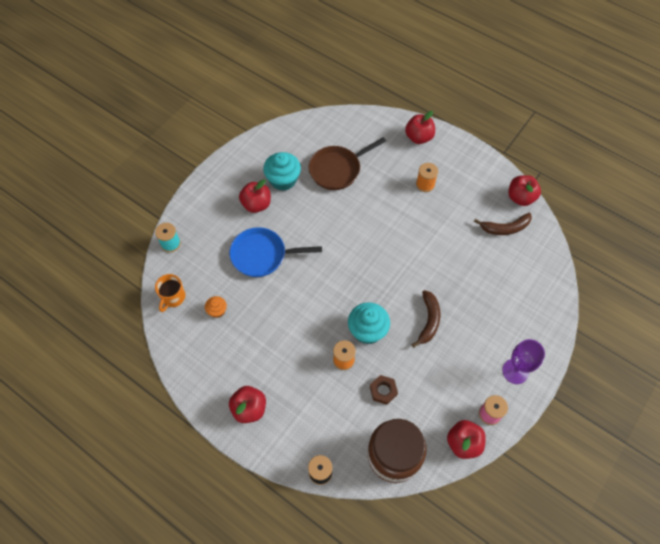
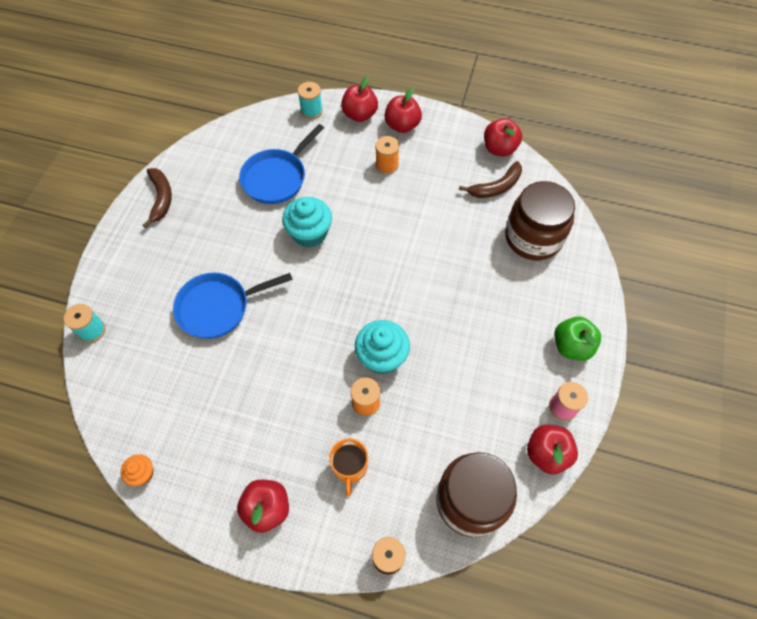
camera: 20 degrees left, 0 degrees up
orange mug [155,274,186,312] -> orange mug moved to [329,438,368,497]
orange cupcake [205,296,227,318] -> orange cupcake moved to [121,454,153,486]
red apple [239,179,271,213] -> red apple moved to [385,87,422,133]
turquoise cupcake [263,152,301,191] -> turquoise cupcake moved to [282,197,332,247]
brown pan [308,137,386,190] -> blue pan [239,124,324,204]
brown nut [370,375,398,405] -> none
brown banana [412,290,440,348] -> brown banana moved to [142,168,172,228]
purple goblet [502,339,545,384] -> green apple [554,317,601,361]
none -> turquoise spool [298,82,323,119]
none -> brown jar [505,181,575,260]

